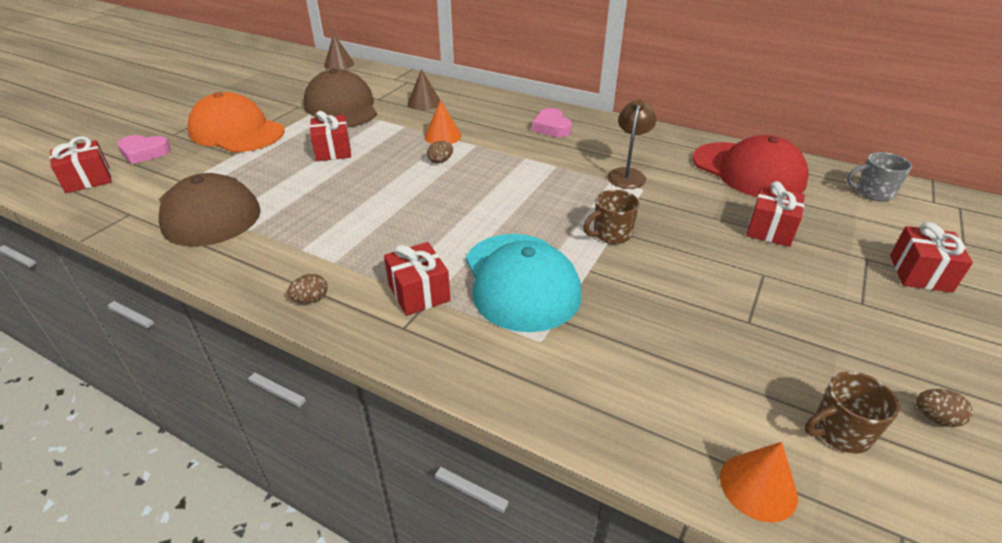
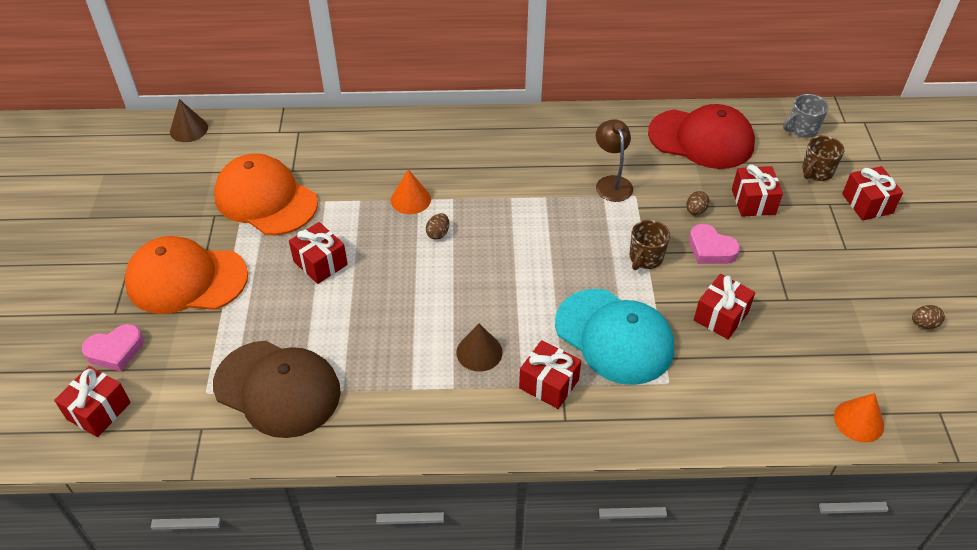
camera: 30 degrees left, 10 degrees up
brown egg [287,274,328,303] -> brown egg moved to [686,191,709,215]
brown cap [304,69,377,127] -> orange cap [214,154,318,235]
brown cone [408,69,440,110] -> brown cone moved to [456,323,503,372]
pink heart [532,108,572,137] -> pink heart moved to [689,224,740,264]
brown mug [805,372,900,454] -> brown mug moved to [802,136,844,181]
none -> red gift [694,274,755,339]

